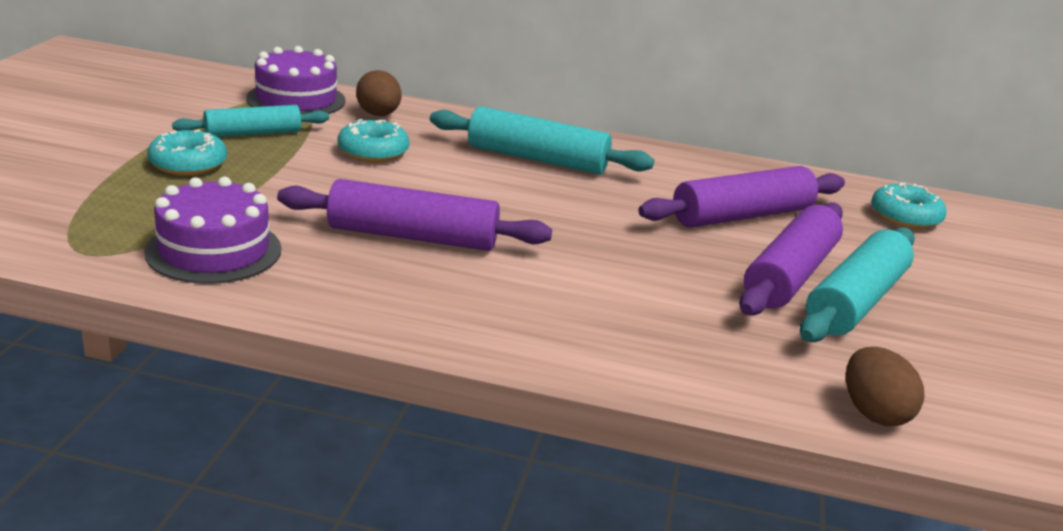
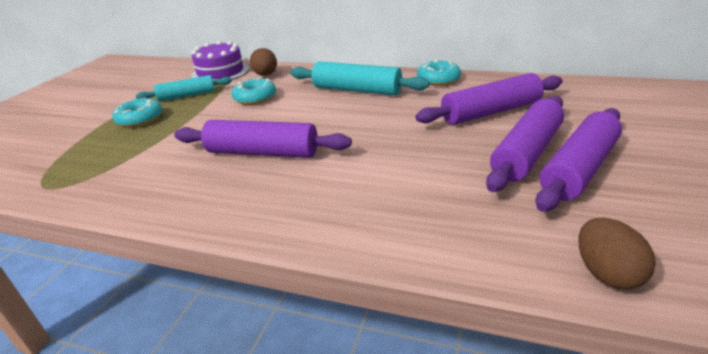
camera: 10 degrees right, 5 degrees up
purple cake [144,177,281,284] -> none
turquoise rolling pin [800,227,915,342] -> purple rolling pin [536,108,622,212]
turquoise donut [871,183,947,229] -> turquoise donut moved to [417,59,461,86]

